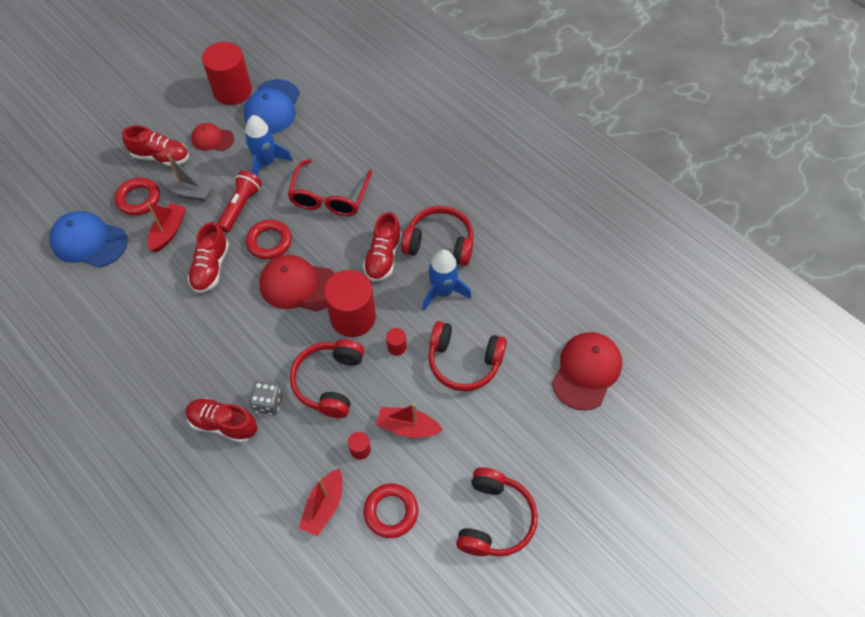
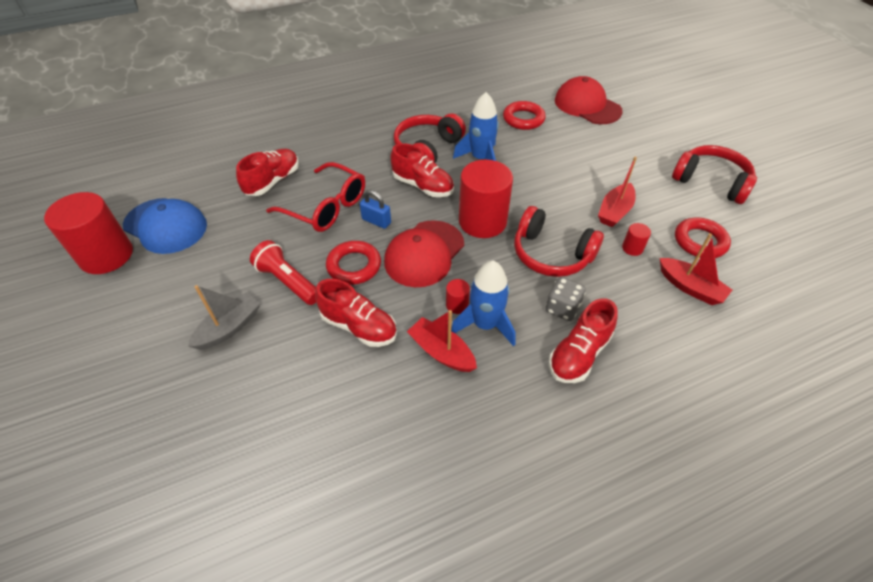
camera: 70 degrees left, 10 degrees down
blue cap [50,211,128,268] -> none
red ring [115,178,160,215] -> red ring moved to [503,101,546,130]
red shoe [122,125,189,166] -> red shoe moved to [236,149,299,196]
red boat [147,203,186,252] -> red boat moved to [407,310,477,372]
red cap [191,123,234,151] -> none
blue rocket [245,115,293,176] -> blue rocket moved to [451,261,516,347]
red cylinder [386,328,407,355] -> red cylinder moved to [446,279,470,314]
red headphones [428,321,507,391] -> none
none -> blue padlock [360,190,391,229]

